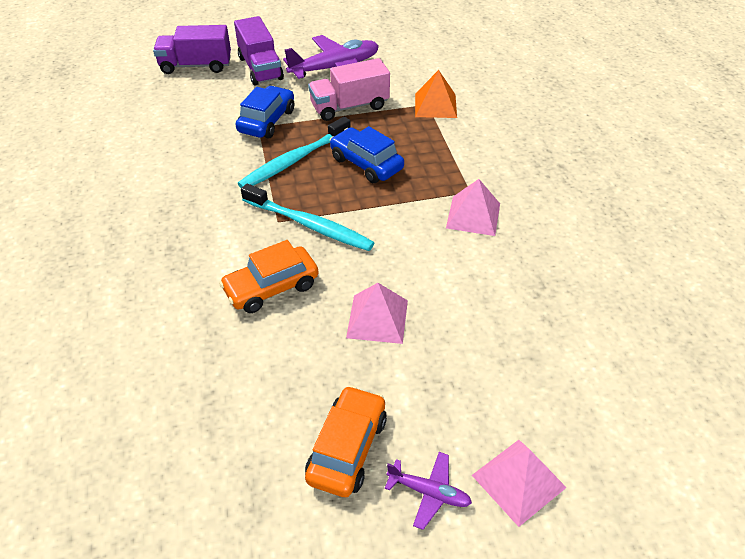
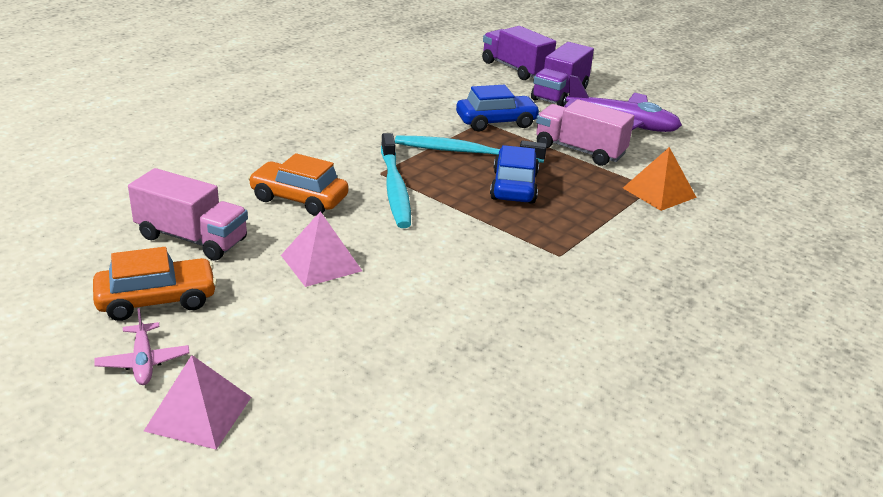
camera: 50 degrees right, 15 degrees down
purple plane [385,452,472,530] -> pink plane [94,308,189,385]
pink pyramid [446,179,500,236] -> none
none -> pink truck [128,168,248,261]

